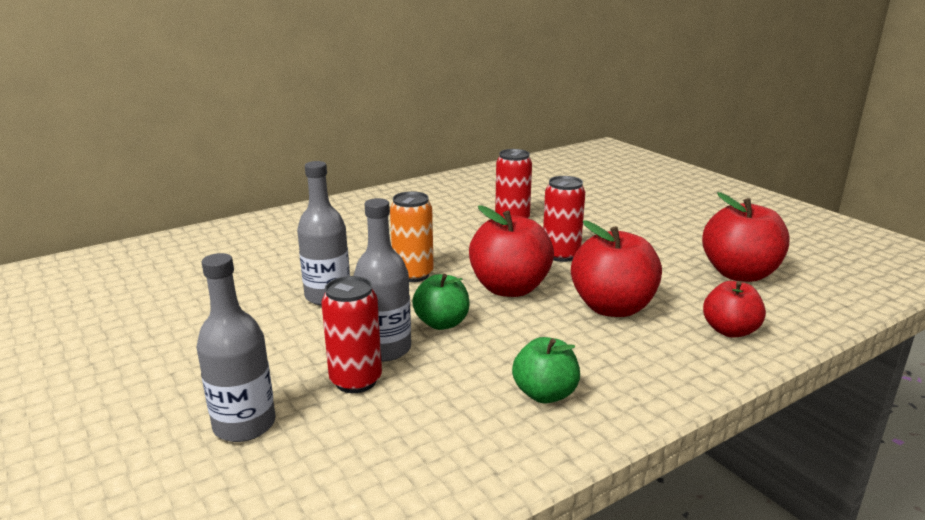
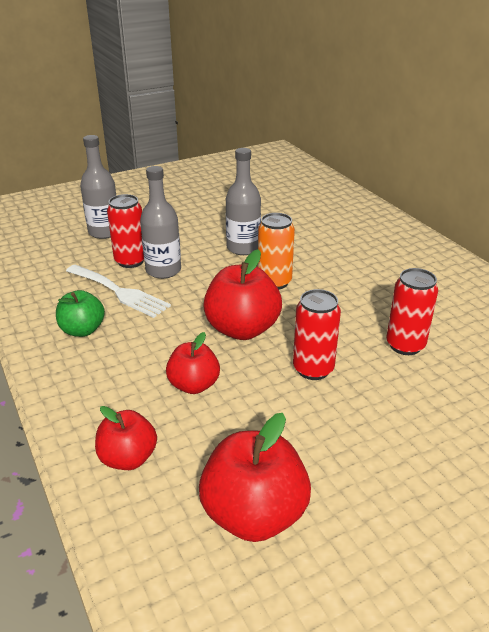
camera: 95 degrees right, 10 degrees up
green apple [412,274,470,330] -> none
red apple [571,220,662,317] -> red apple [166,332,220,394], size x0.62
none -> white fork [66,264,171,318]

